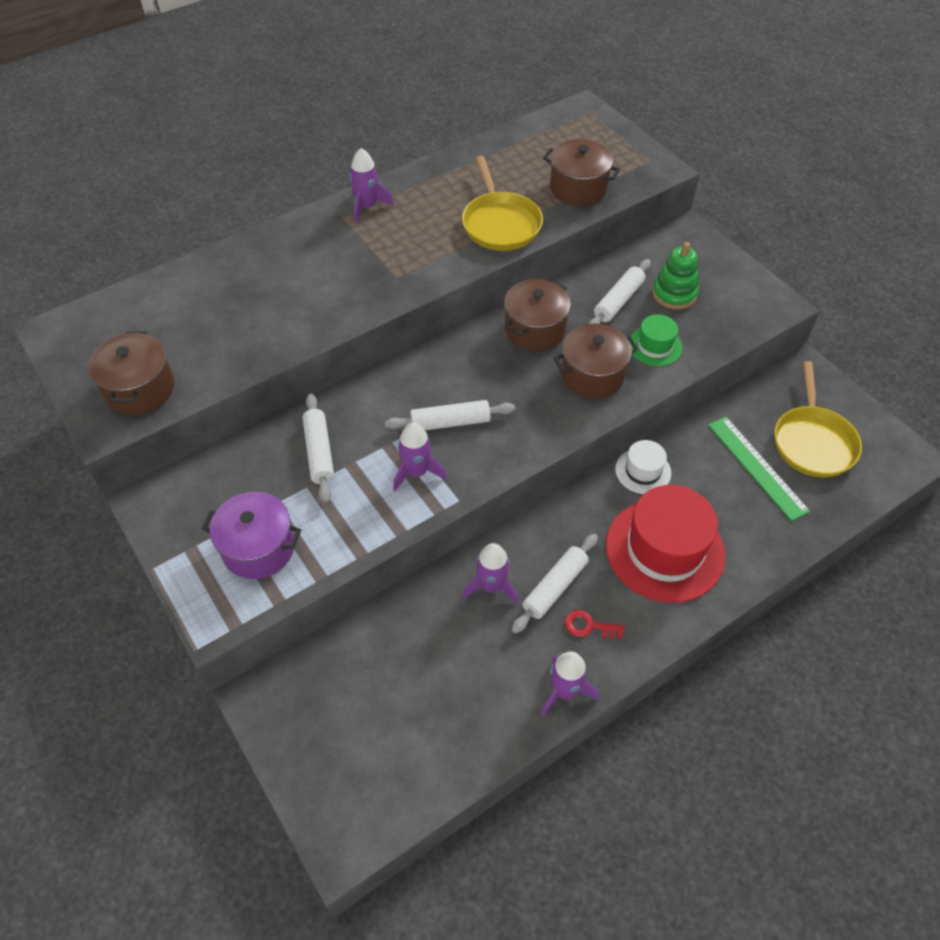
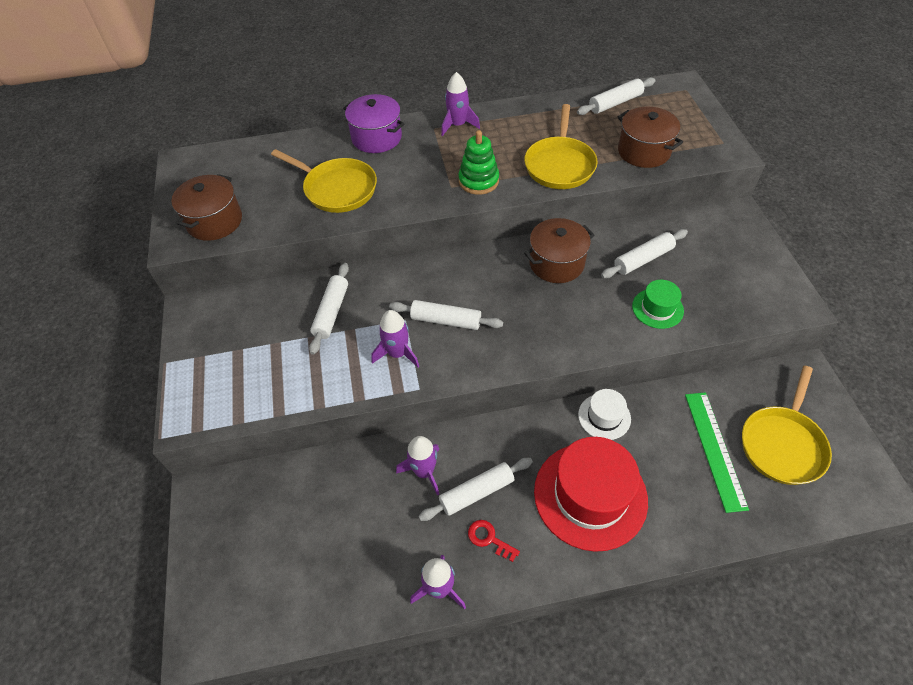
camera: 25 degrees right, 0 degrees up
purple pot [202,492,301,579] -> purple pot moved to [343,94,404,153]
brown pot [554,324,638,399] -> none
green stacking toy [652,242,699,309] -> green stacking toy moved to [458,130,499,195]
none -> yellow pan [271,149,377,213]
none -> white rolling pin [577,77,656,115]

